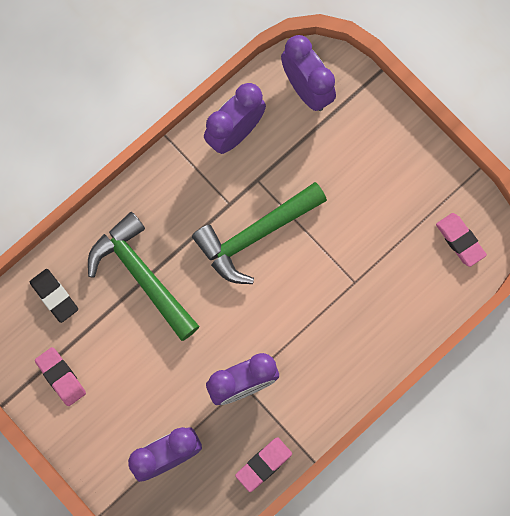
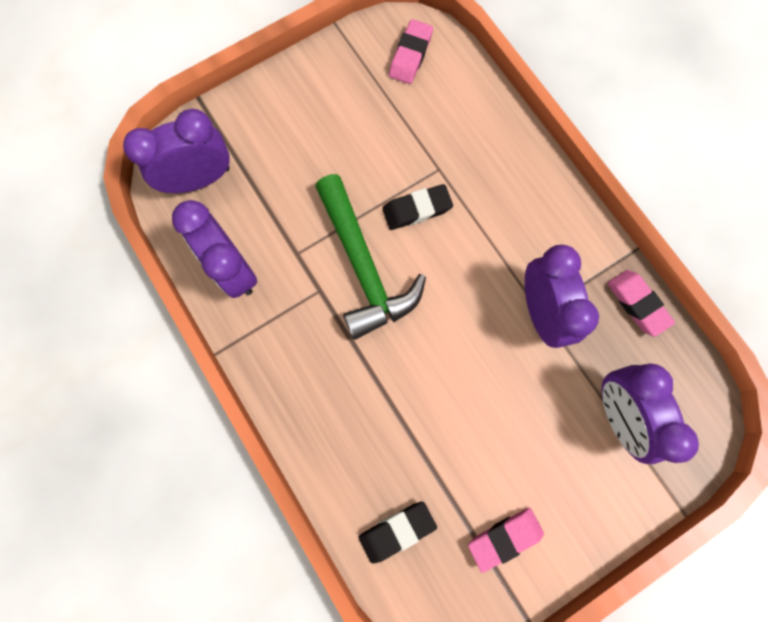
camera: 80 degrees left, 0 degrees up
green hammer [88,212,200,341] -> none
pink eraser [436,213,487,267] -> pink eraser turned 45 degrees counterclockwise [389,19,433,84]
none -> black eraser [383,184,453,230]

